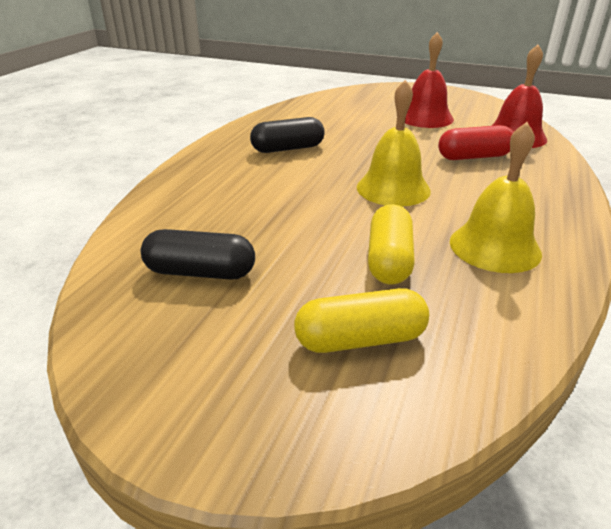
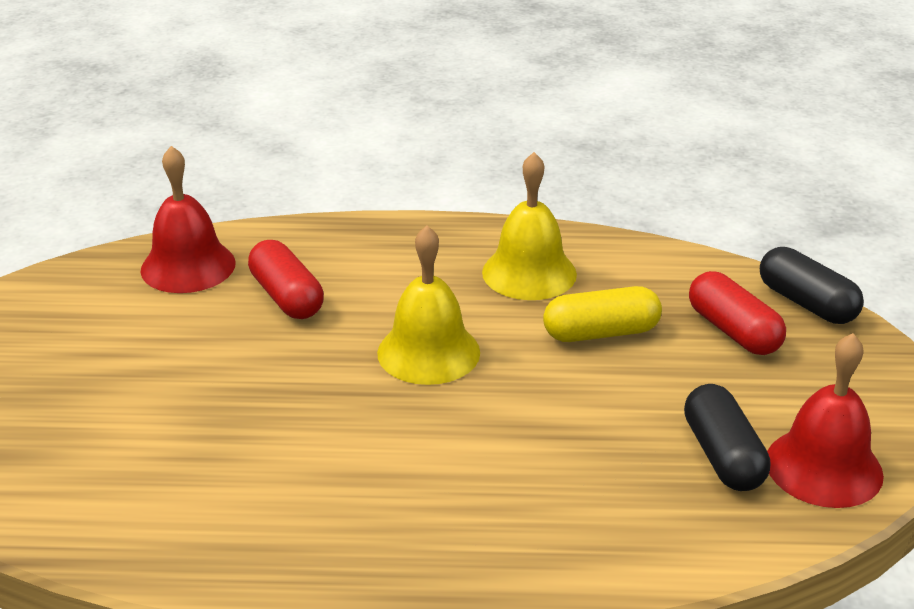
camera: 110 degrees left, 0 degrees up
black capsule [250,117,325,153] -> black capsule moved to [760,247,864,324]
yellow capsule [294,288,429,353] -> red capsule [689,271,786,355]
red bell [405,32,454,128] -> red bell moved to [767,333,884,508]

